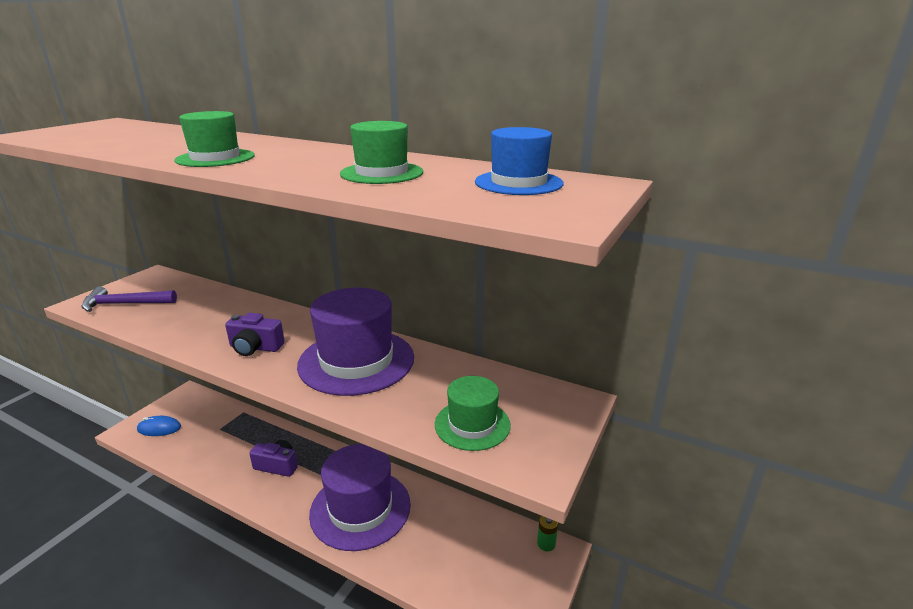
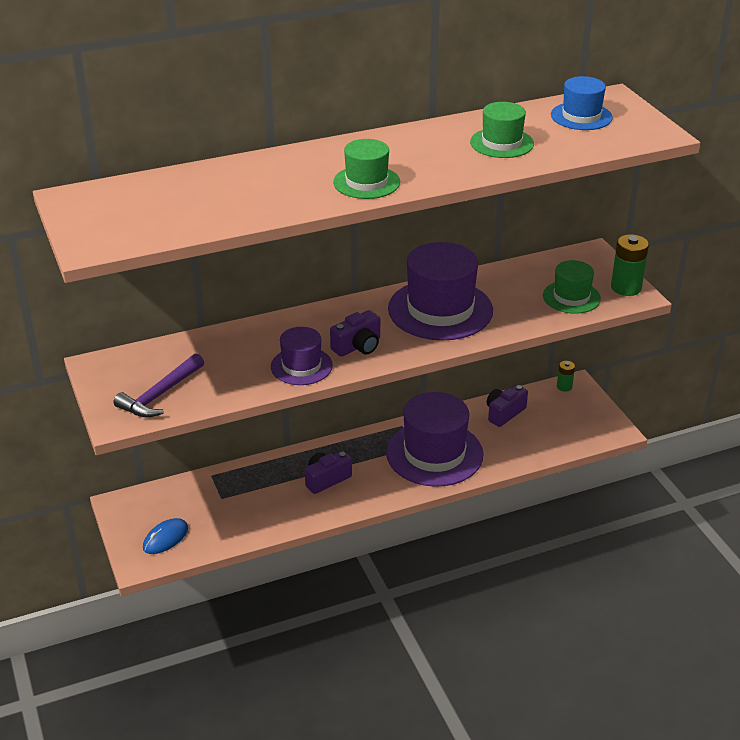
camera: 50 degrees left, 10 degrees up
none -> purple hat [271,327,333,385]
none -> purple camera [487,384,528,427]
none -> green battery [611,234,649,296]

